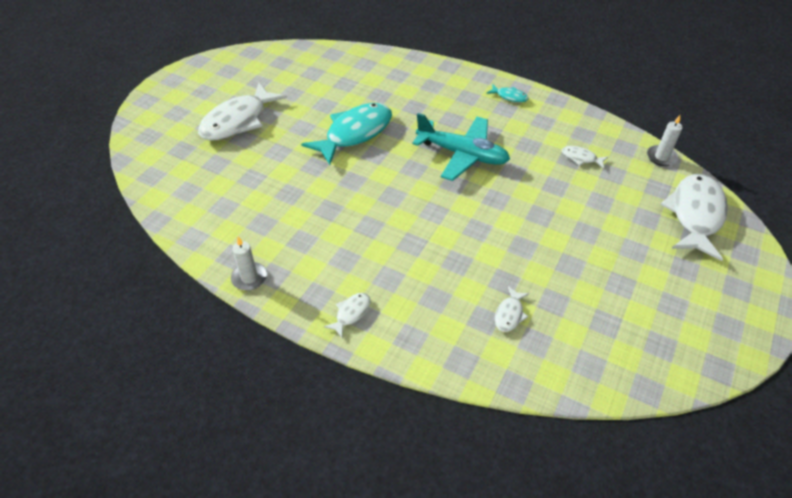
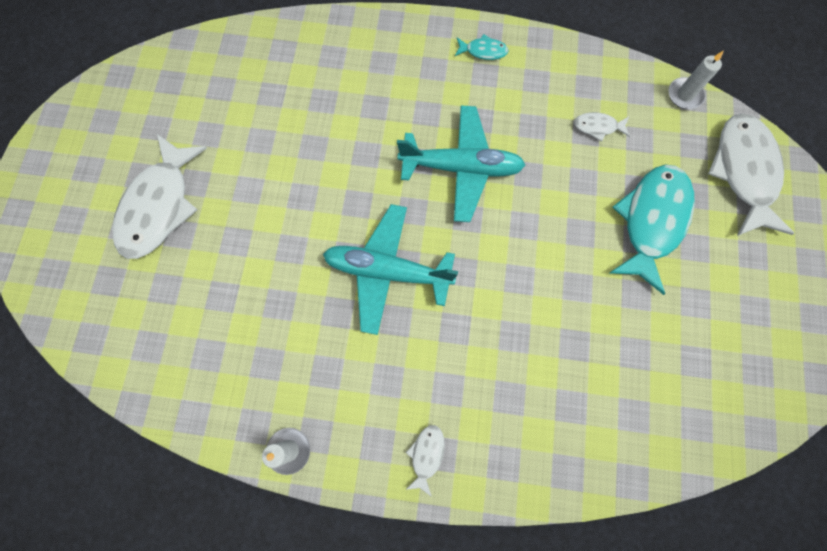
camera: 20 degrees left, 25 degrees up
turquoise fish [301,103,392,165] -> turquoise fish moved to [610,164,695,295]
white fish [495,286,529,332] -> none
none -> turquoise plane [323,204,458,335]

